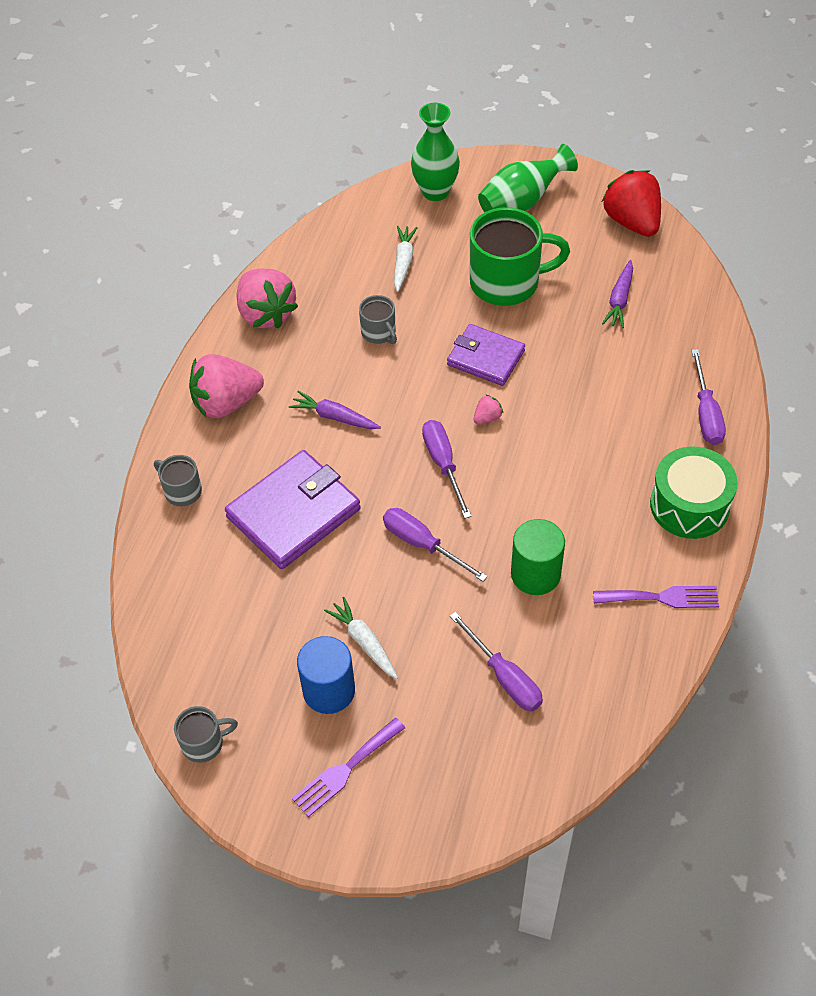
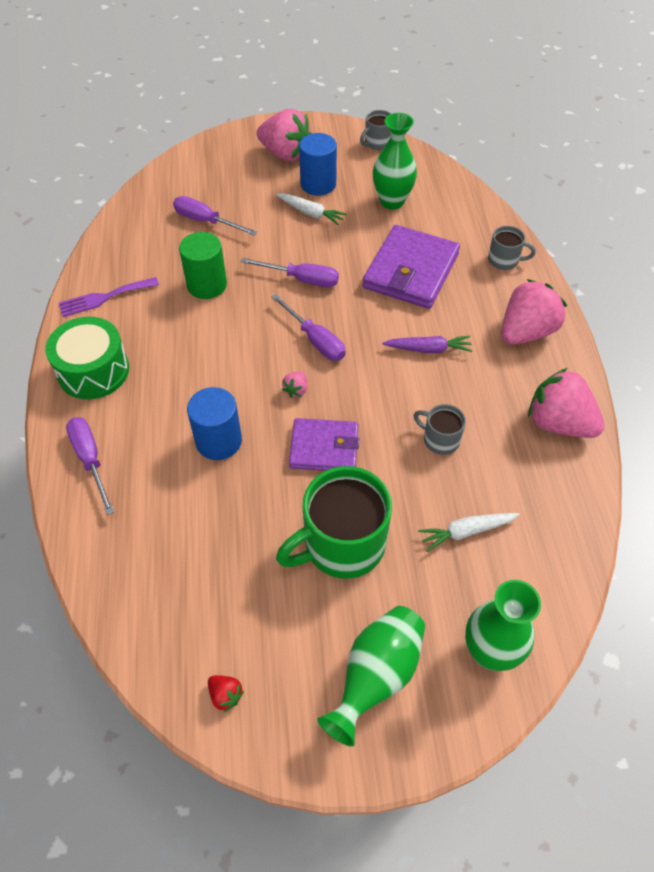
camera: 155 degrees right, 0 degrees up
purple fork [292,718,405,817] -> pink strawberry [257,109,312,161]
white carrot [394,226,418,292] -> white carrot turned 90 degrees clockwise [418,513,520,552]
red strawberry [602,170,661,237] -> red strawberry [208,675,244,712], size x0.42
purple carrot [602,260,633,328] -> none
none -> blue cylinder [187,387,242,460]
none -> green vase [373,113,417,209]

